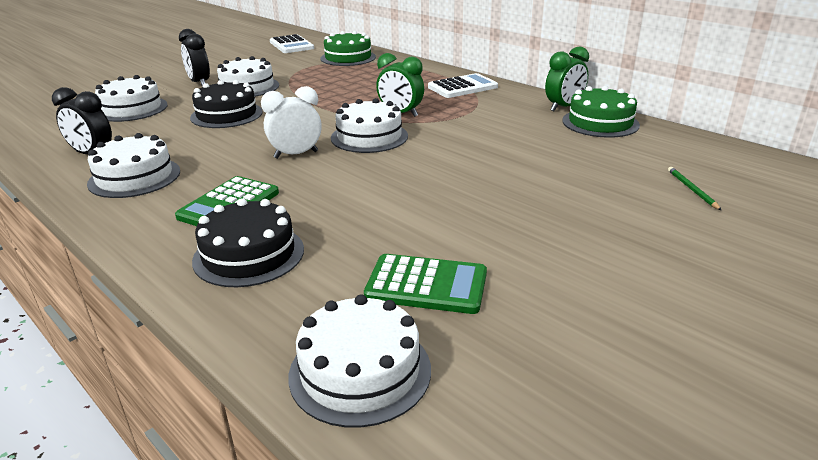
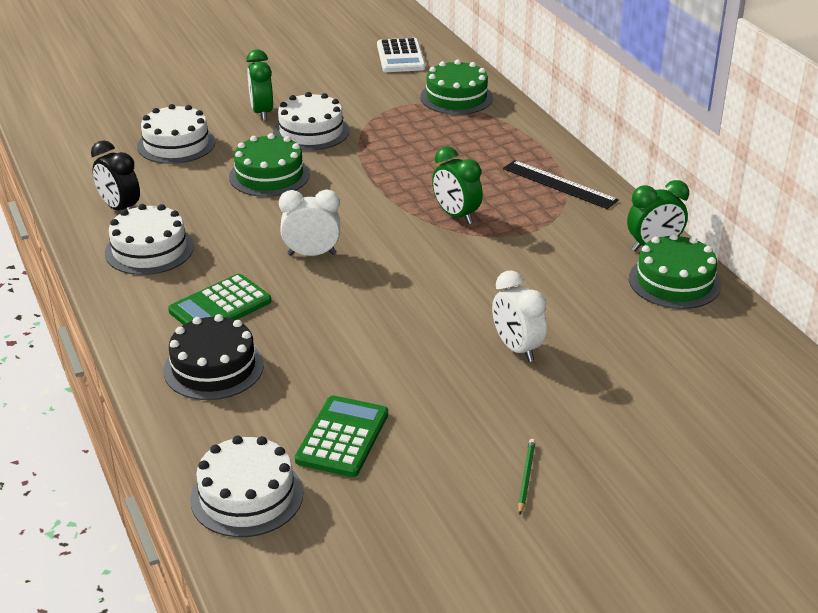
camera: 20 degrees right, 5 degrees up
black clock [179,29,210,87] -> green clock [246,49,273,121]
black cake [190,80,263,128] -> green cake [229,133,310,197]
white cake [331,98,408,153] -> none
green calculator [364,254,487,314] -> green calculator turned 105 degrees counterclockwise [295,395,388,477]
white calculator [428,73,498,98] -> black ruler [503,160,619,209]
green pencil [668,167,721,210] -> green pencil moved to [518,439,536,515]
none -> white clock [492,271,547,362]

